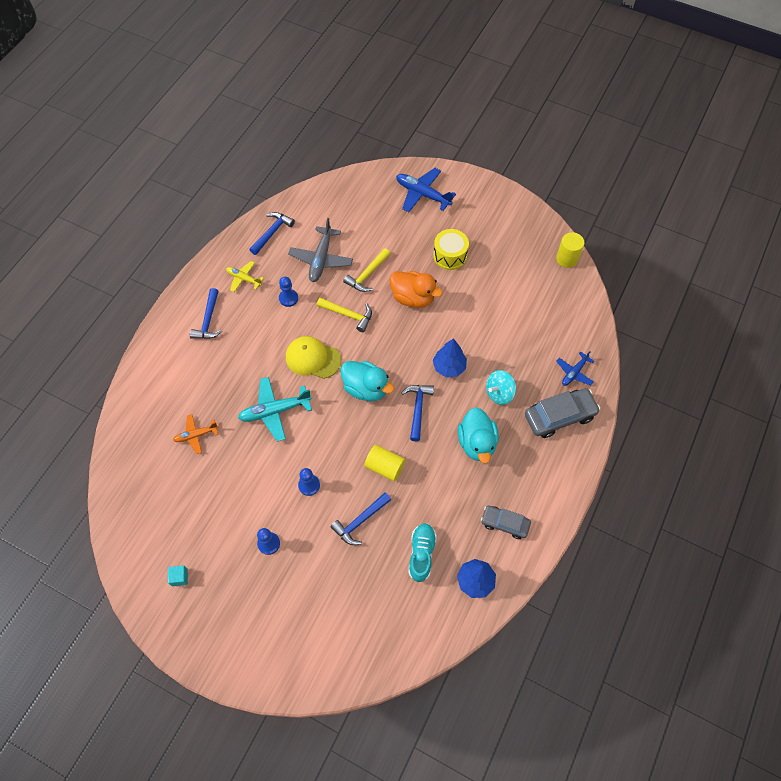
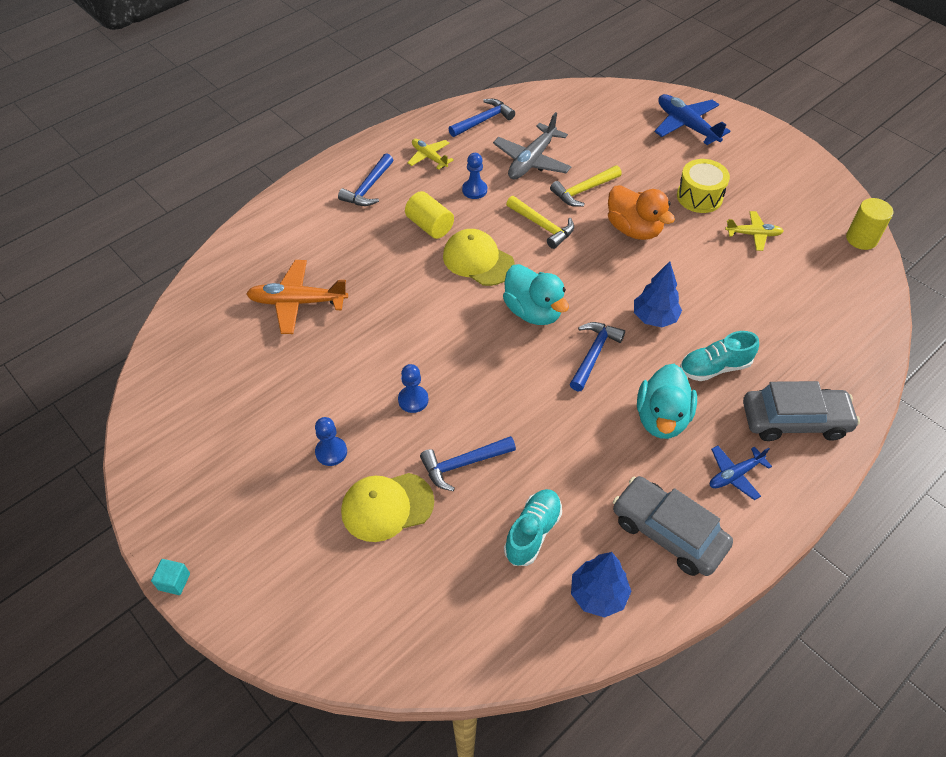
camera: 20 degrees right, 10 degrees down
turquoise cube [168,565,188,586] -> turquoise cube moved to [151,559,190,595]
orange plane [173,414,218,454] -> orange plane [246,260,348,334], size x1.66
turquoise plane [238,377,312,442] -> none
yellow cylinder [364,445,405,481] -> yellow cylinder moved to [405,191,454,239]
grey car [481,506,531,539] -> grey car [613,476,733,576], size x1.59
turquoise spinning top [486,370,516,405] -> turquoise shoe [680,331,759,381]
blue plane [556,351,594,386] -> blue plane moved to [710,445,772,500]
none -> yellow cap [341,473,434,542]
none -> yellow plane [725,211,784,251]

